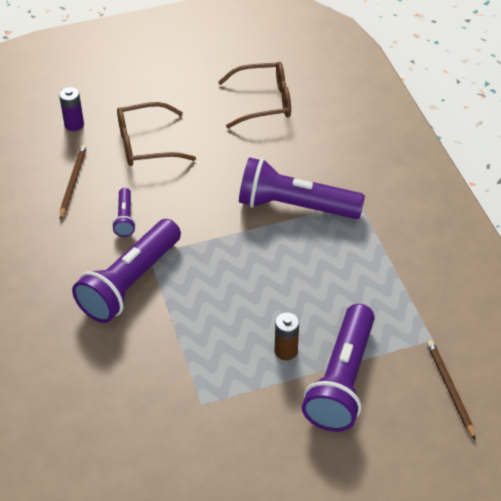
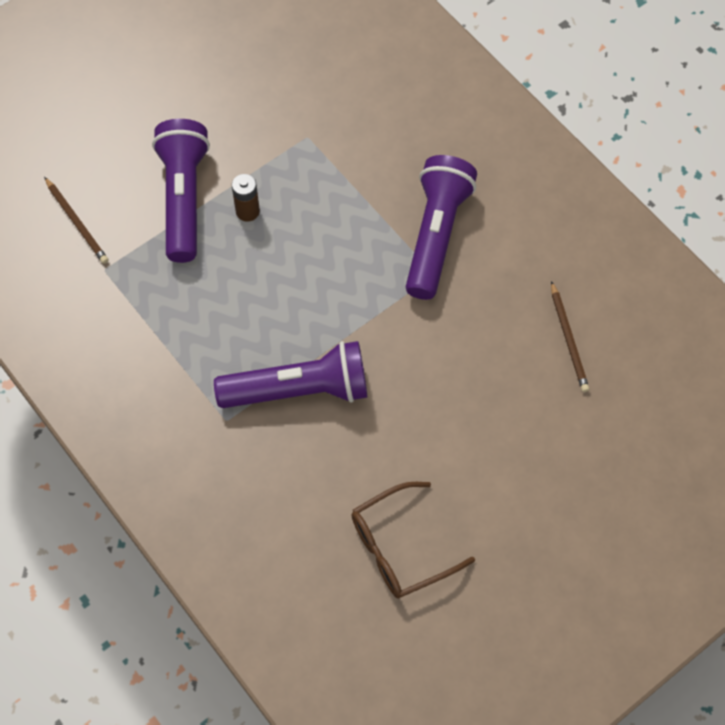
camera: 160 degrees right, 15 degrees up
purple battery [59,87,84,131] -> none
purple flashlight [112,188,136,237] -> none
brown glasses [117,102,196,166] -> none

